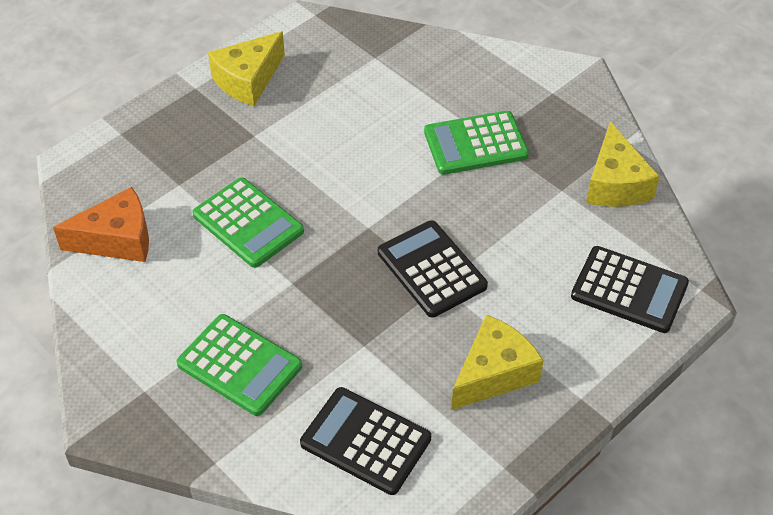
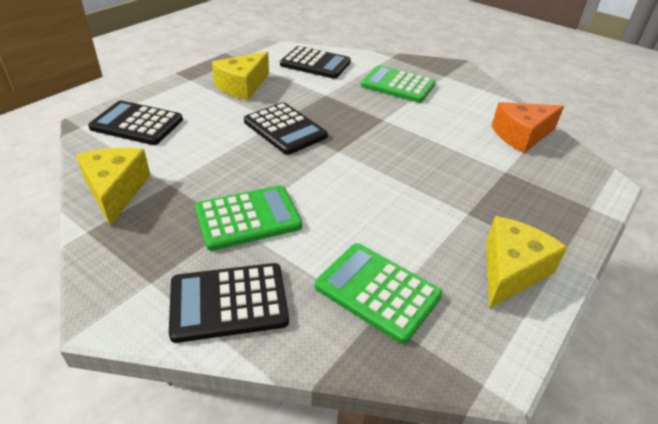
camera: 170 degrees right, 10 degrees down
green calculator [192,178,304,268] -> green calculator moved to [315,243,442,344]
none -> black calculator [169,263,289,343]

